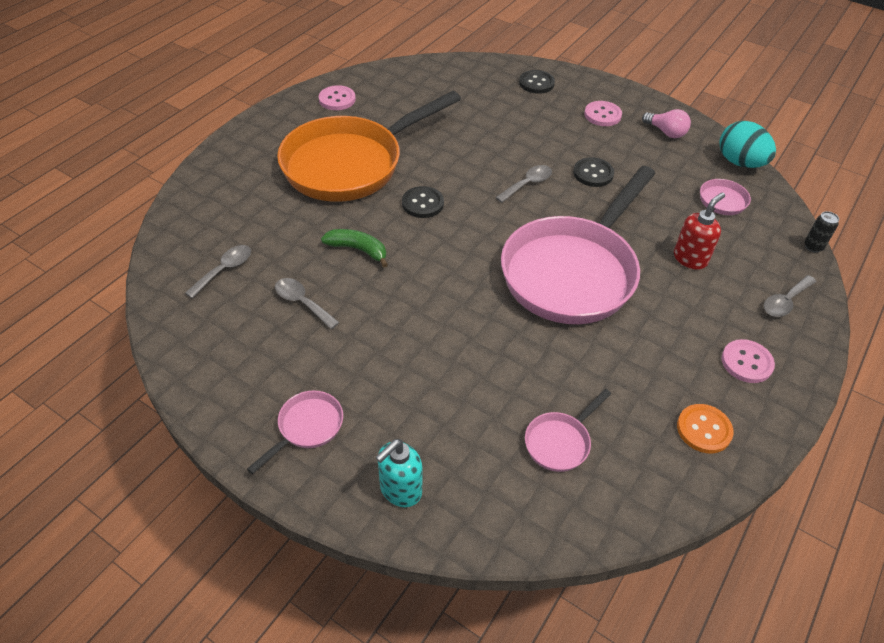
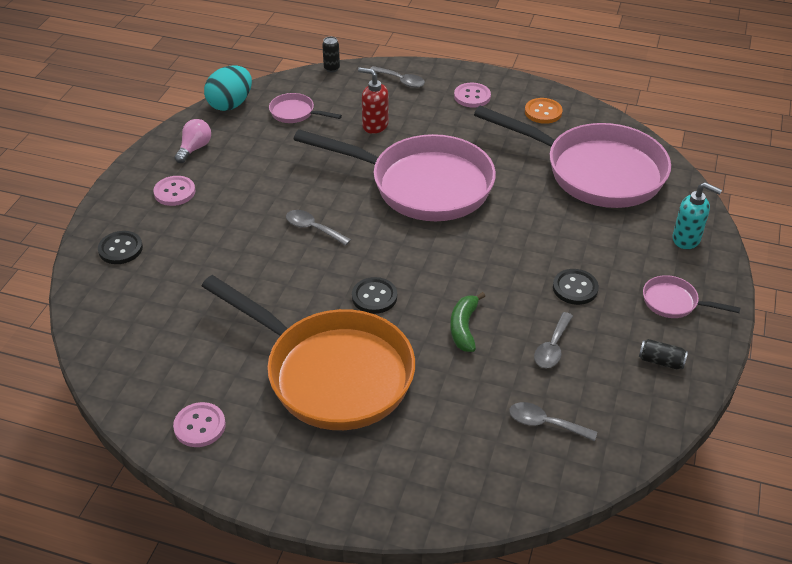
camera: 105 degrees left, 5 degrees down
pink pan [525,389,611,472] -> pink pan [474,106,671,208], size x2.48
black button [573,157,614,187] -> black button moved to [553,269,599,305]
none -> black can [639,339,688,369]

